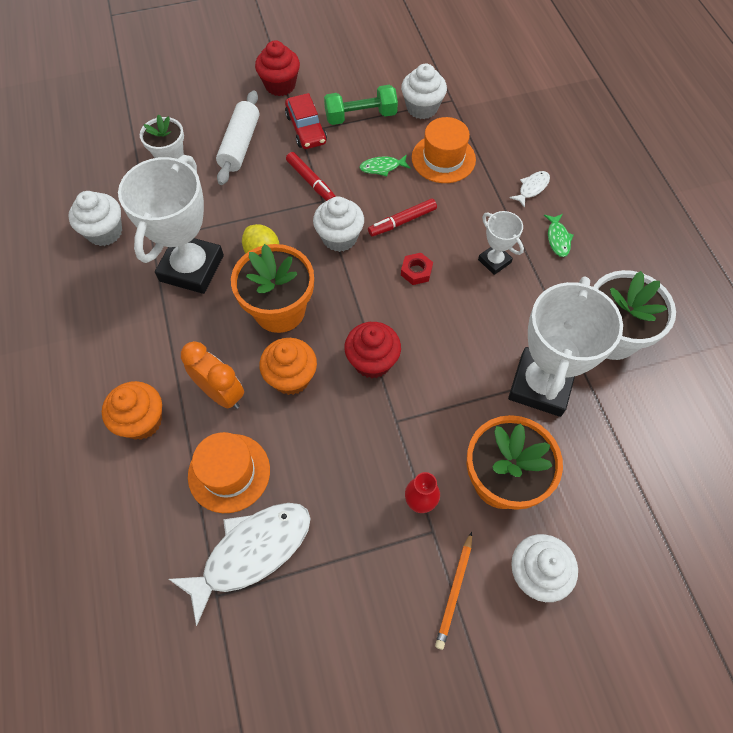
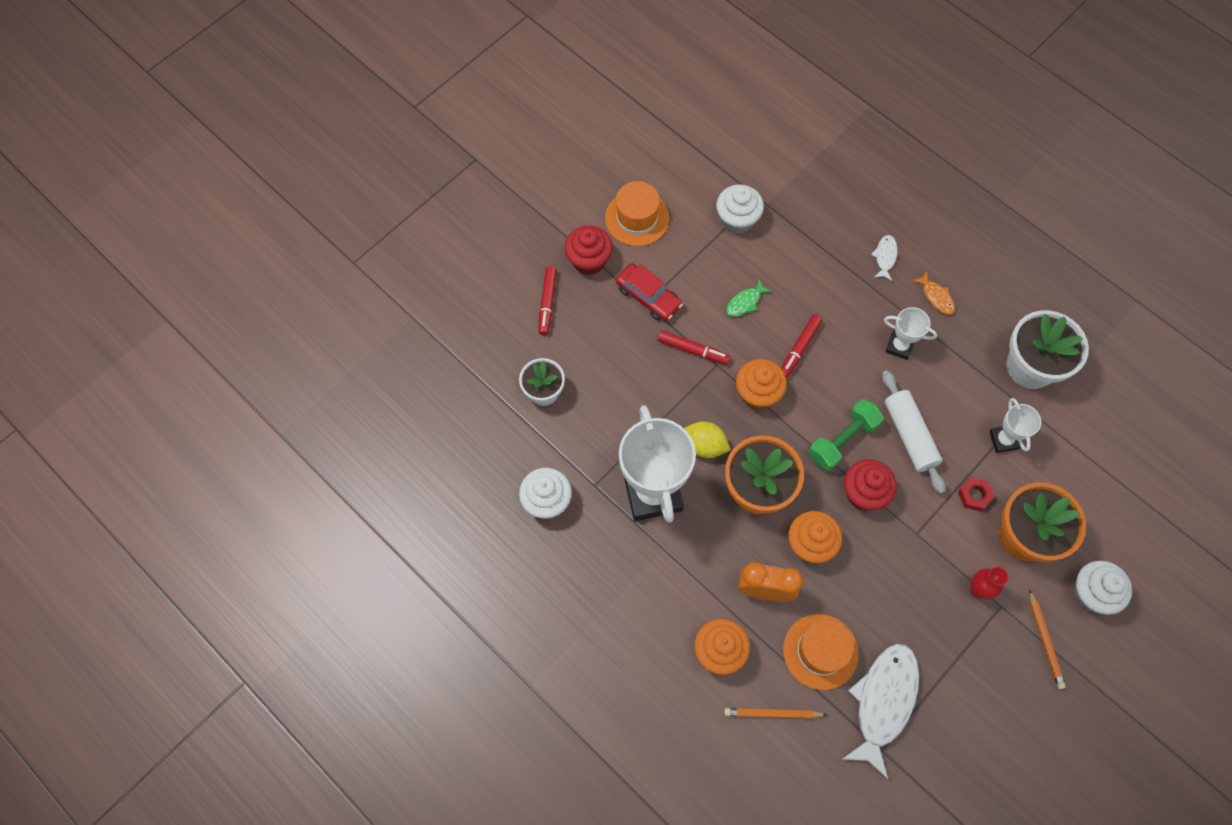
camera: 30 degrees left, 5 degrees up
white rolling pin [216,90,259,185] -> white rolling pin moved to [882,370,946,494]
white cupcake [313,196,364,252] -> orange cupcake [736,359,787,409]
green dumbbell [324,85,398,125] -> green dumbbell moved to [808,399,884,471]
red nut [401,253,433,285] -> red nut moved to [958,477,994,511]
orange hat [412,117,476,183] -> orange hat moved to [605,181,669,246]
white trophy [508,276,623,417] -> white trophy [989,398,1041,453], size x0.49
green fish [544,214,574,257] -> orange fish [912,272,955,314]
none -> red marker [538,266,557,335]
none -> orange pencil [724,708,827,718]

